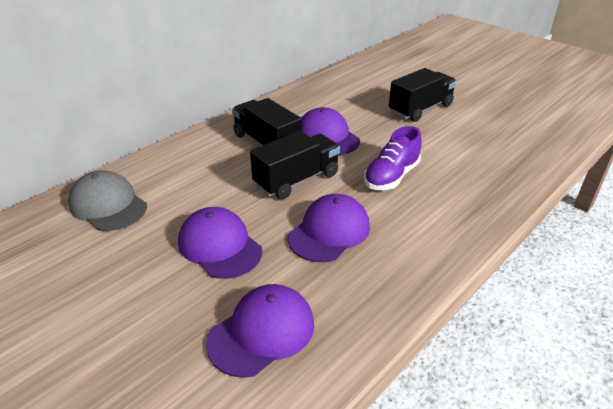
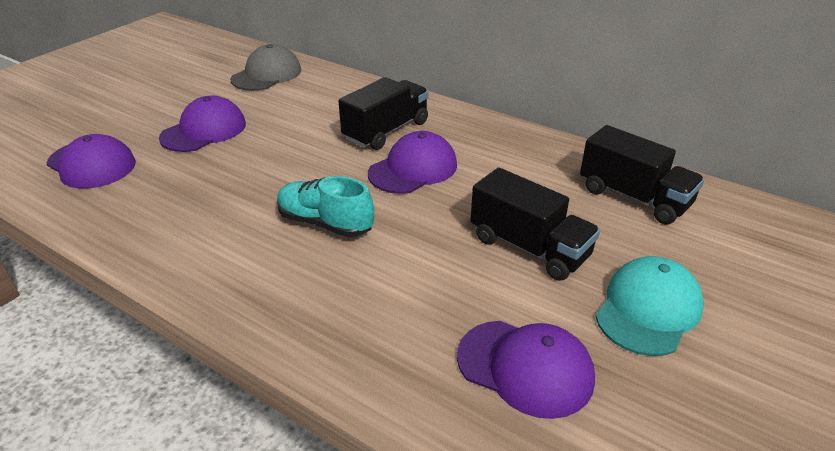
camera: 80 degrees right, 0 degrees up
black truck [250,131,340,199] -> black truck moved to [580,125,704,225]
purple cap [288,194,370,262] -> purple cap moved to [457,321,595,419]
purple shoe [364,126,422,190] -> turquoise shoe [277,176,374,237]
none -> turquoise cap [595,256,704,356]

